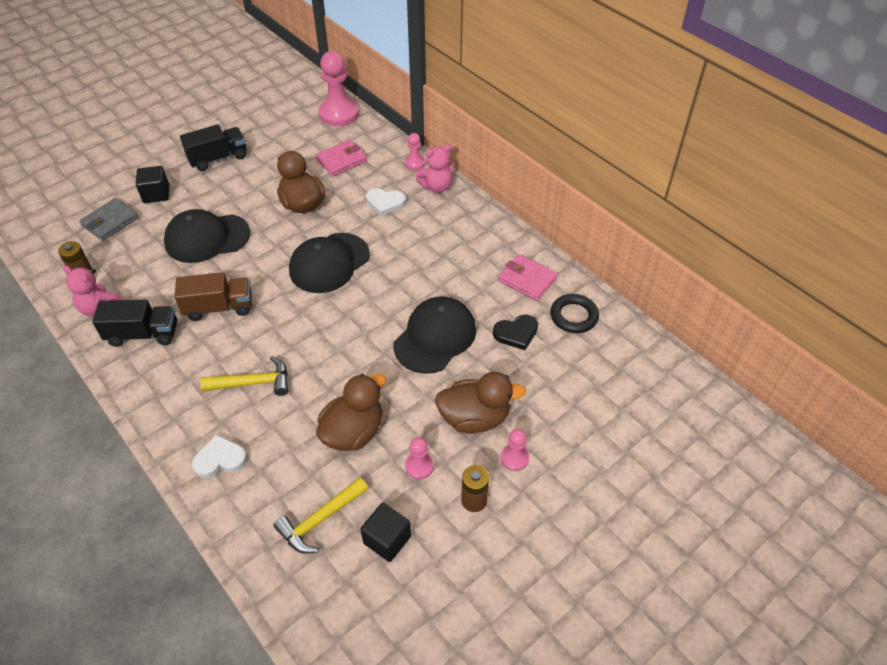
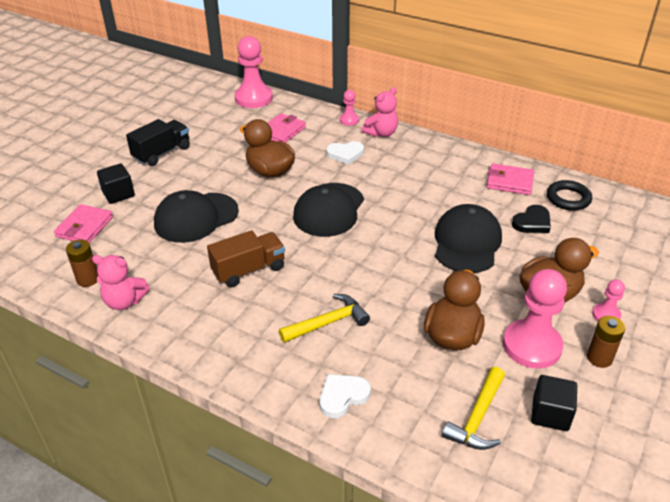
camera: 20 degrees left, 10 degrees down
grey wallet [79,198,138,241] -> pink wallet [54,204,113,243]
black truck [92,300,177,347] -> none
pink pawn [405,437,434,479] -> pink pawn [503,269,567,369], size x2.04

